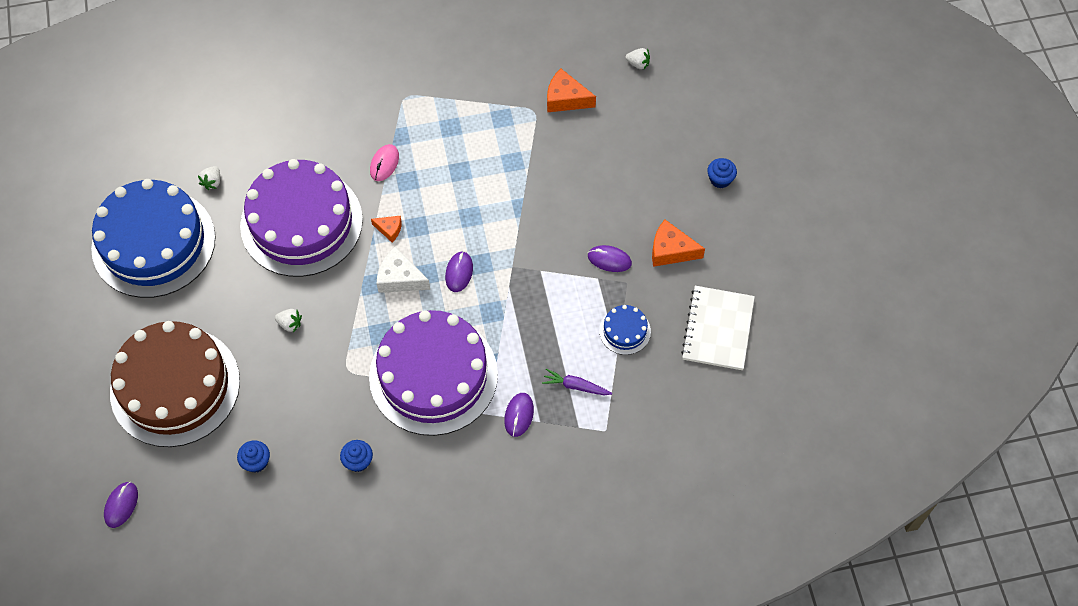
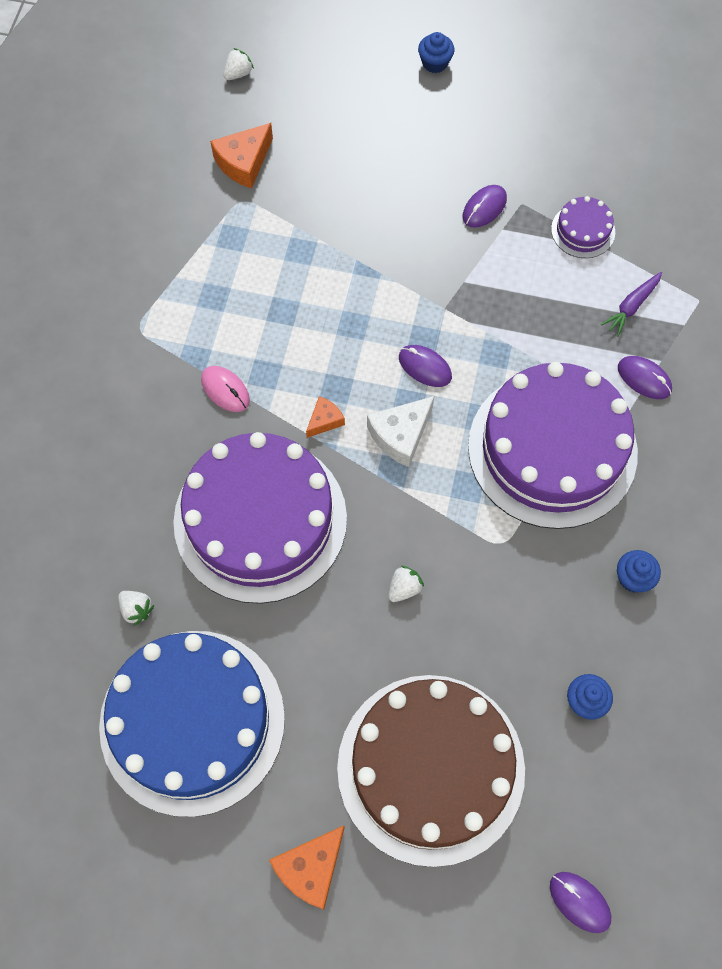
camera: 65 degrees left, 5 degrees up
blue cake [599,305,651,355] -> purple cake [551,196,615,258]
orange cheese [652,220,705,267] -> orange cheese moved to [269,825,344,910]
white notebook [681,286,755,370] -> none

